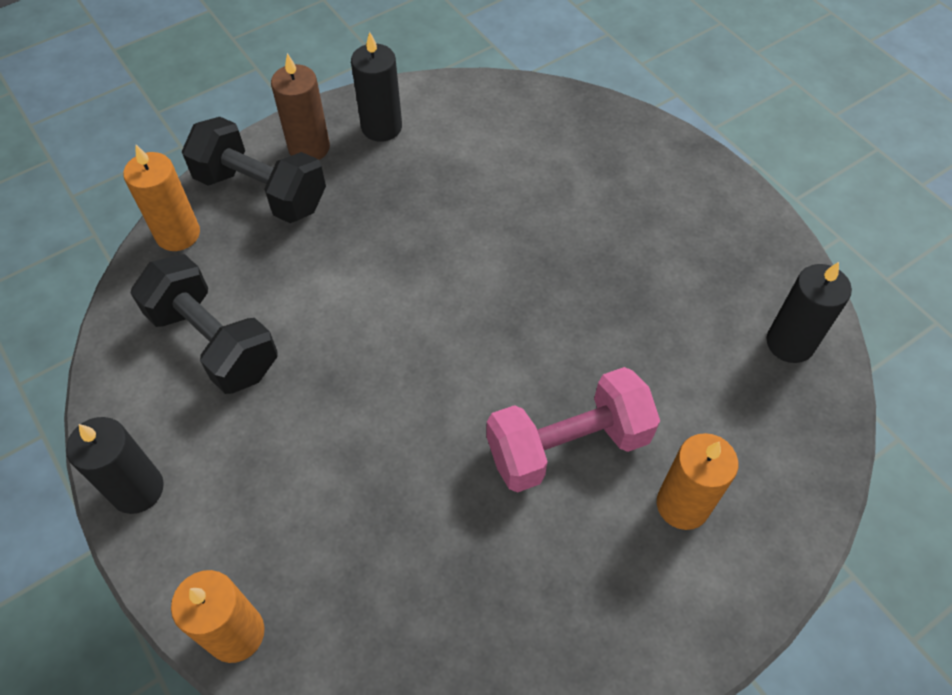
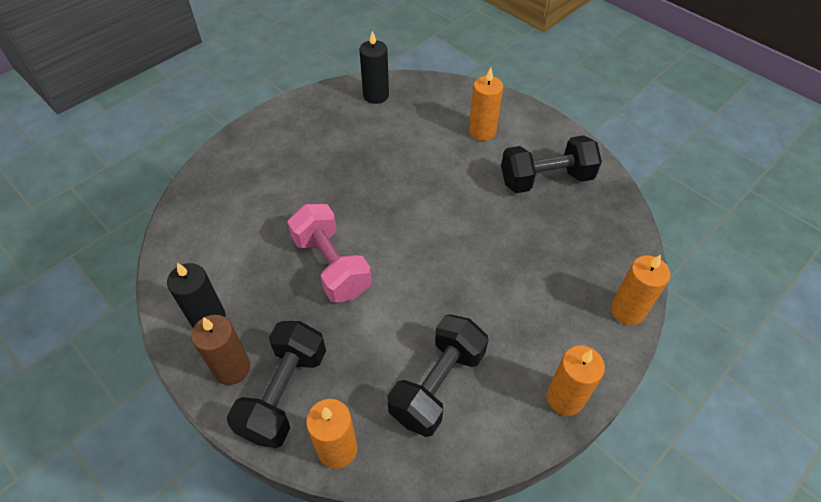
camera: 100 degrees left, 5 degrees down
black candle [66,417,164,514] -> orange candle [546,346,605,416]
pink dumbbell [486,367,660,492] -> pink dumbbell moved to [287,204,371,303]
none -> black dumbbell [501,135,602,193]

